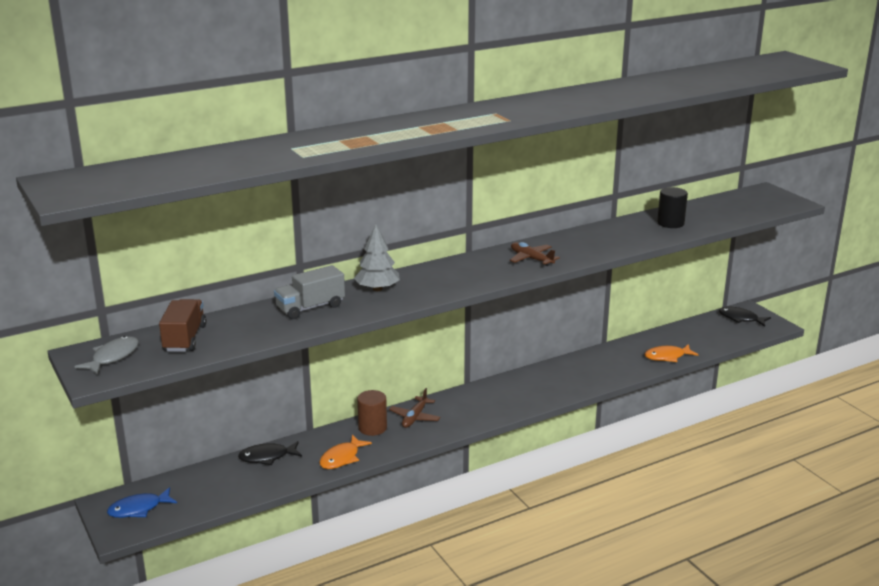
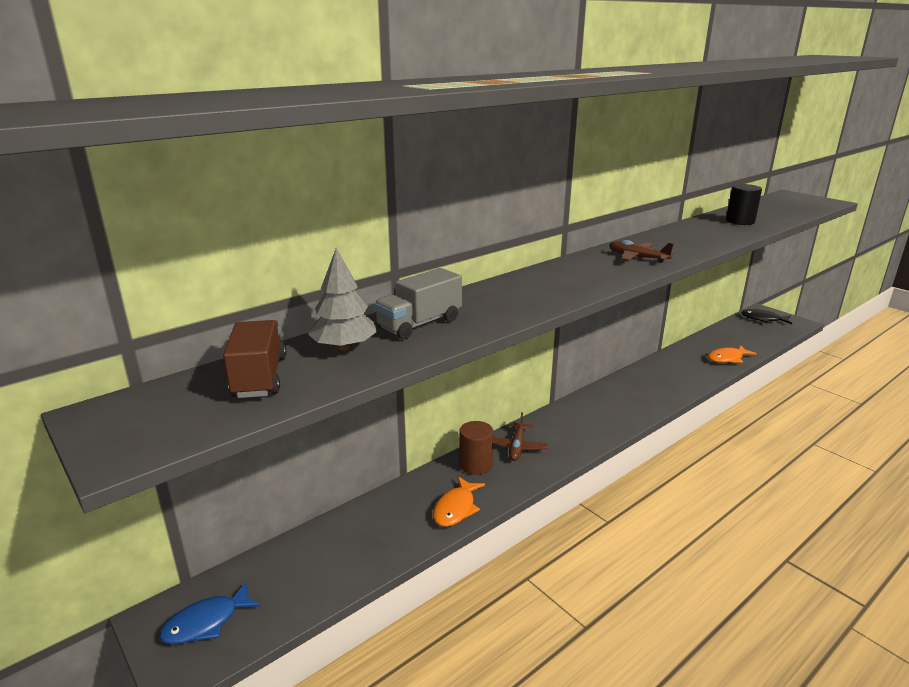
camera: 10 degrees left, 0 degrees up
grey fish [74,336,139,375] -> none
black fish [238,441,302,465] -> none
grey tree [354,224,400,291] -> grey tree moved to [308,248,377,351]

